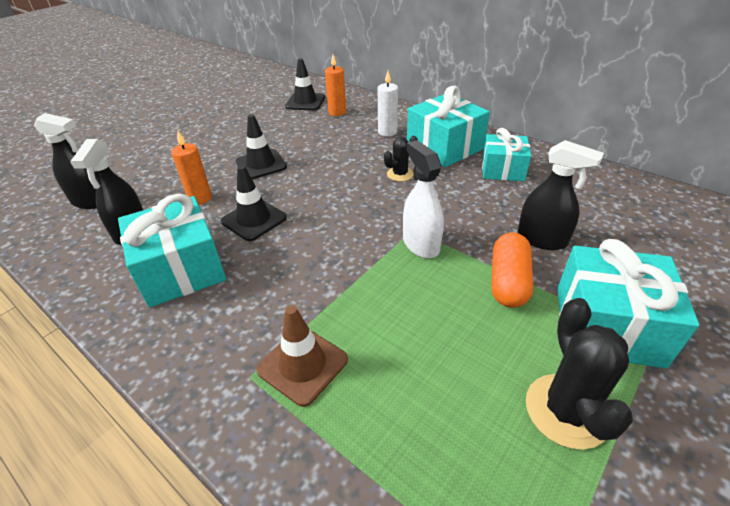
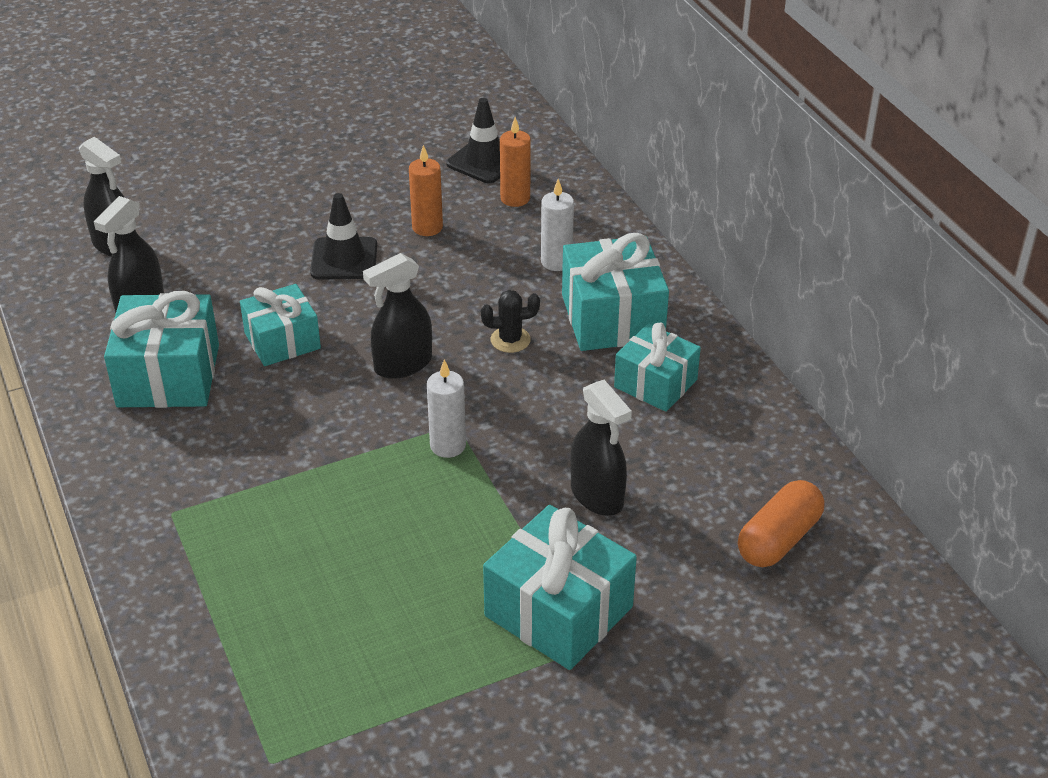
camera: 25 degrees right, 0 degrees up
orange candle [171,130,212,205] -> orange candle moved to [409,145,443,236]
black traffic cone [221,165,287,241] -> turquoise gift [240,284,321,366]
brown traffic cone [256,305,348,407] -> none
white spray bottle [403,140,444,258] -> white candle [427,360,466,458]
orange capsule [491,233,533,308] -> orange capsule moved to [738,480,824,567]
black cactus [526,298,633,450] -> none
none -> black spray bottle [363,253,432,379]

